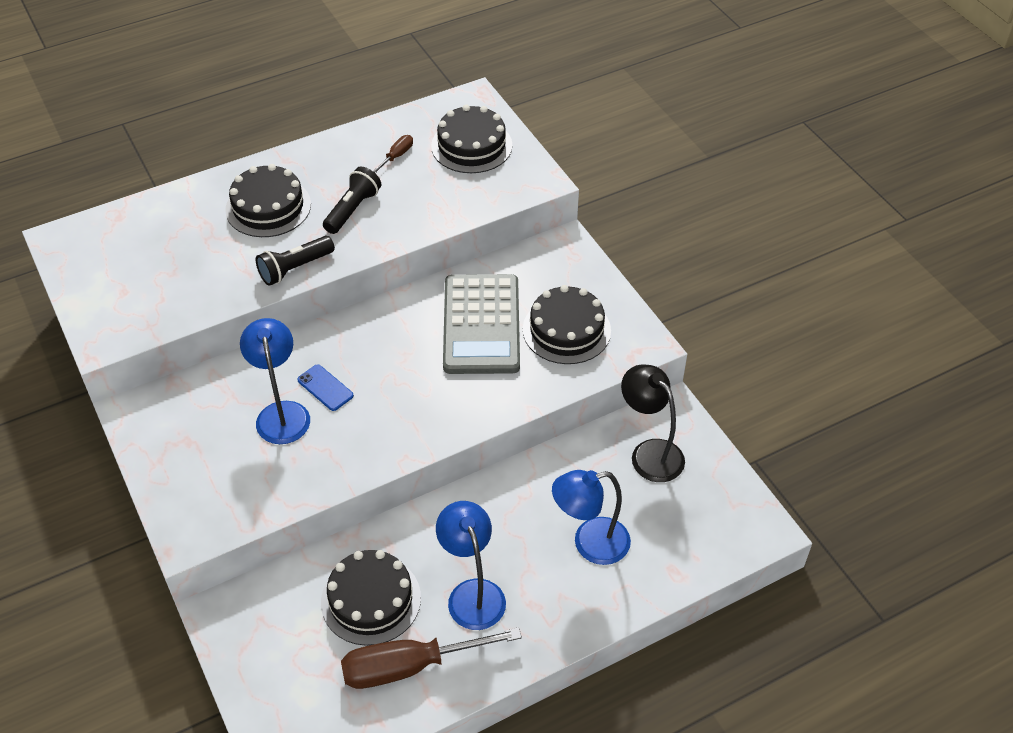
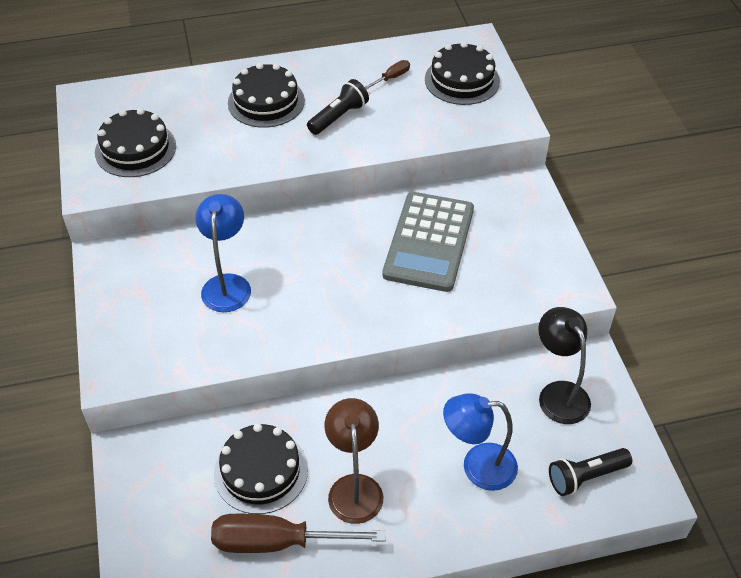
camera: 15 degrees right, 0 degrees up
black flashlight [256,236,335,286] -> black flashlight moved to [549,448,632,496]
blue phone [297,364,354,411] -> none
blue lamp [436,501,506,630] -> brown lamp [324,398,383,524]
black cake [523,285,611,364] -> black cake moved to [95,108,176,177]

